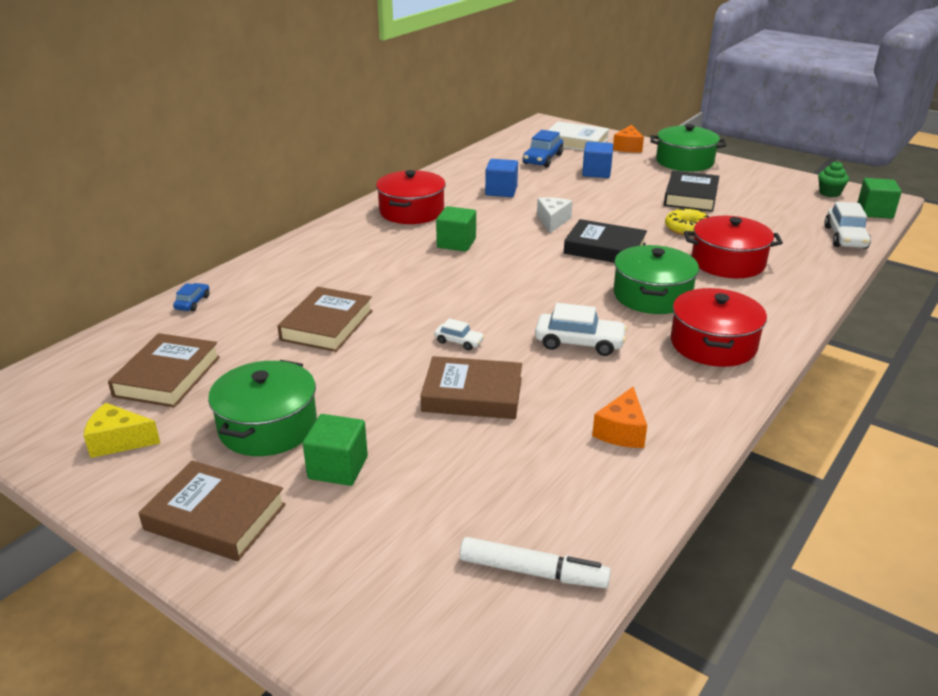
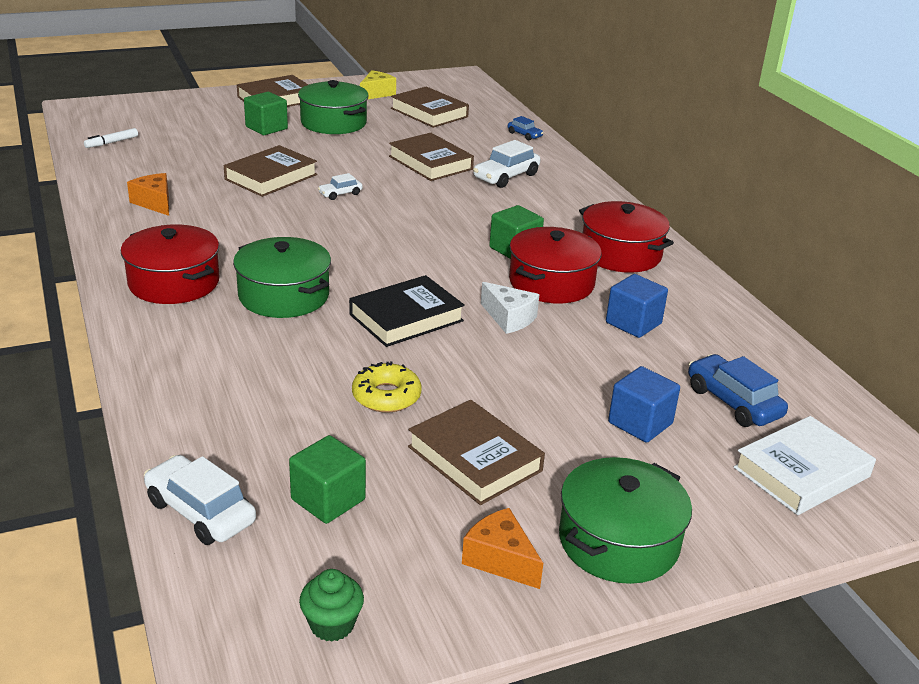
camera: 120 degrees right, 0 degrees up
white marker [460,537,611,588] -> white marker [84,128,138,148], size x0.63
white car [535,303,627,356] -> white car moved to [473,140,541,188]
orange cheese [613,125,644,152] -> orange cheese moved to [462,508,543,589]
black book [664,171,719,212] -> brown book [408,400,545,505]
red pot [684,216,783,278] -> red pot moved to [509,227,602,303]
green cube [857,178,902,219] -> green cube moved to [289,435,366,524]

